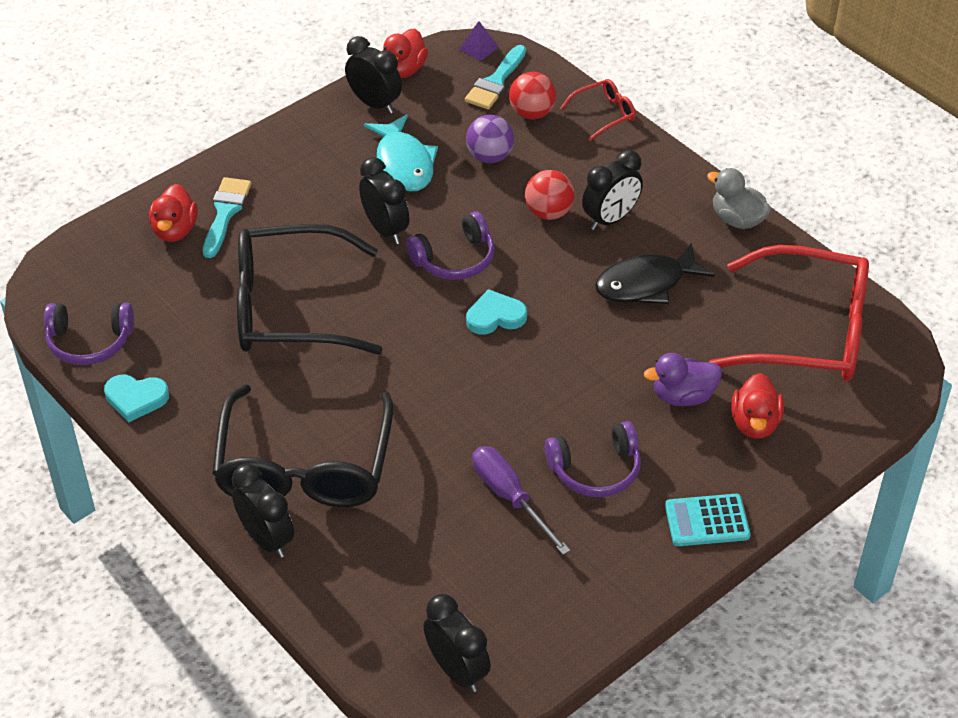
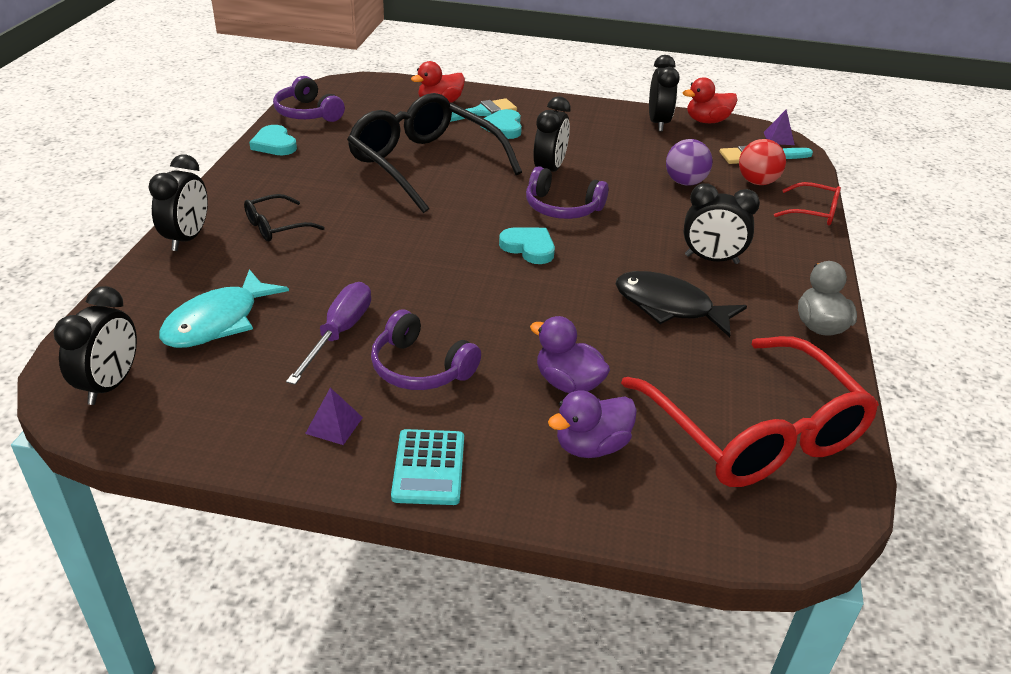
camera: 50 degrees right, 10 degrees down
black glasses [212,385,394,507] -> black glasses [244,194,325,241], size x0.44
turquoise fish [364,114,438,191] -> turquoise fish moved to [159,269,289,348]
red ball [525,170,574,220] -> none
turquoise calculator [665,494,751,546] -> turquoise calculator turned 135 degrees counterclockwise [391,429,464,505]
red duck [731,373,784,439] -> purple duck [548,390,637,458]
none -> purple pyramid [305,388,363,445]
none -> turquoise heart [481,109,522,139]

